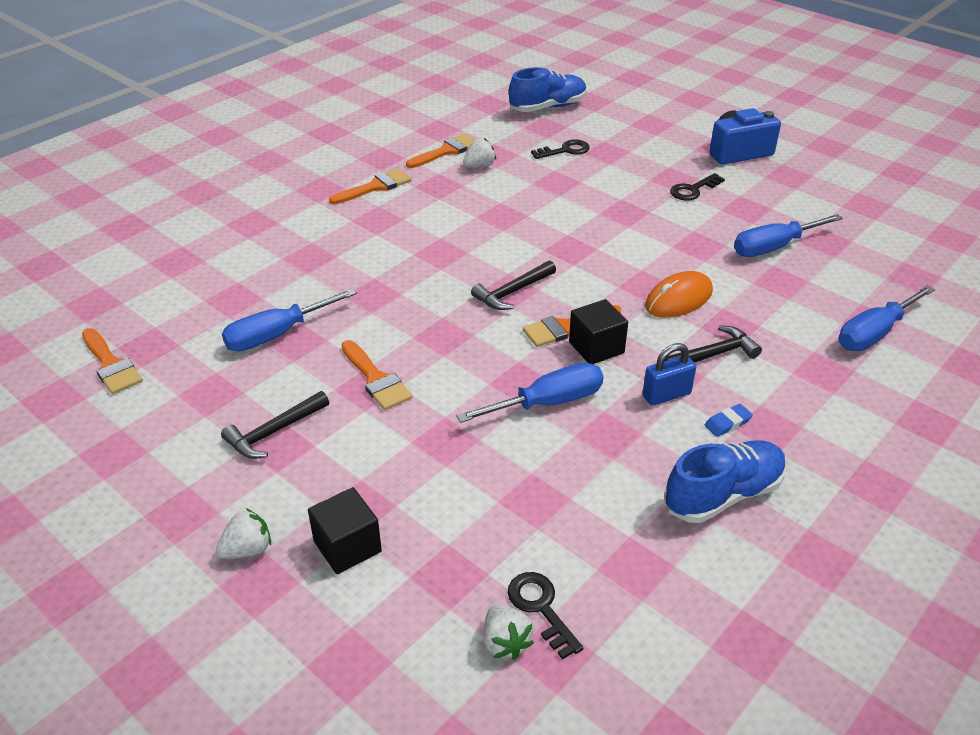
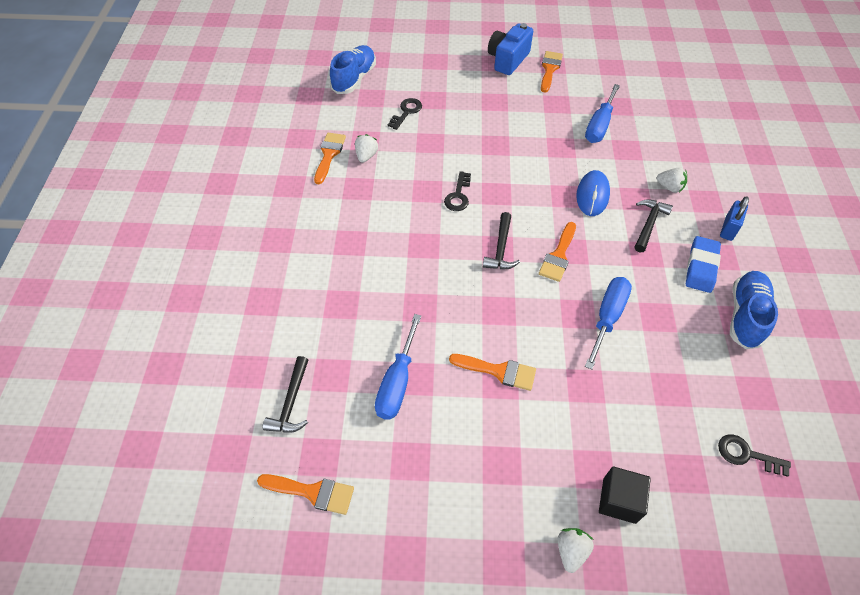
camera: 40 degrees left, 15 degrees up
black hammer [221,391,329,459] -> black hammer moved to [263,356,308,433]
orange brush [329,168,412,204] -> orange brush moved to [541,51,563,92]
white strawberry [484,605,534,660] -> white strawberry moved to [657,168,687,193]
black cube [569,299,628,364] -> none
blue padlock [642,343,696,406] -> blue padlock moved to [720,196,749,241]
orange mouse [645,271,713,318] -> blue mouse [576,170,610,216]
black key [670,173,725,200] -> black key moved to [444,171,471,211]
blue eraser [704,404,753,437] -> blue eraser [686,236,721,293], size x1.94
blue screwdriver [839,285,935,351] -> none

